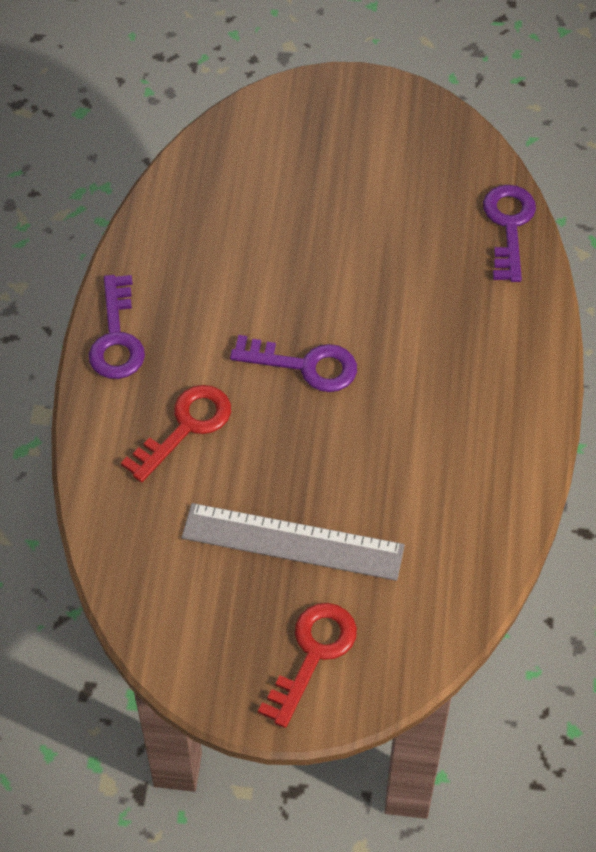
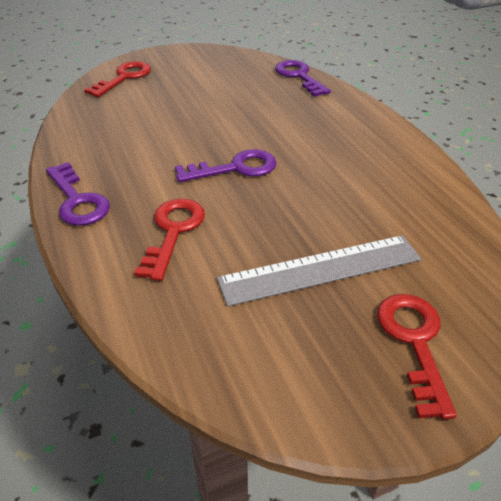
camera: 30 degrees left, 15 degrees down
none -> red key [84,61,151,97]

